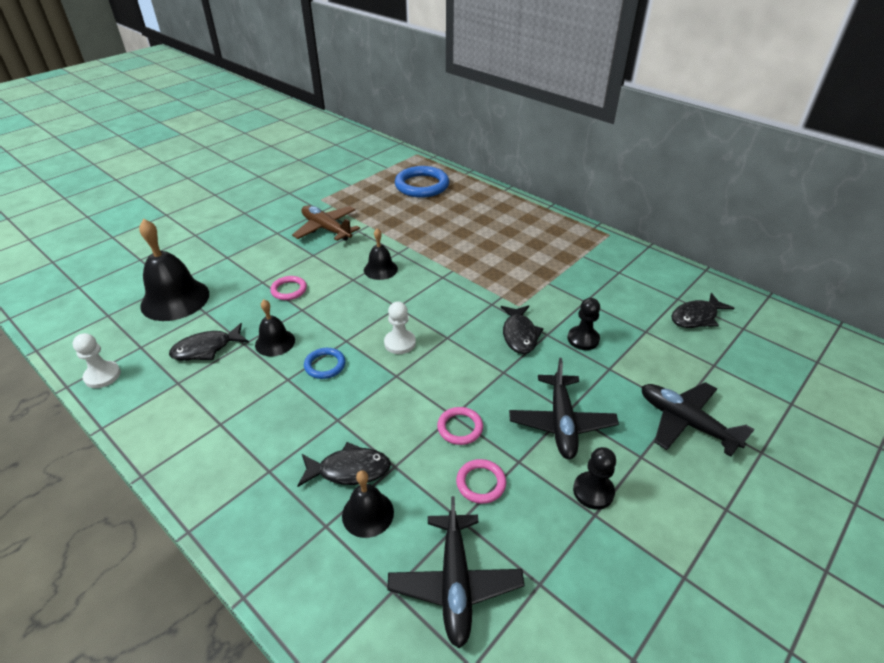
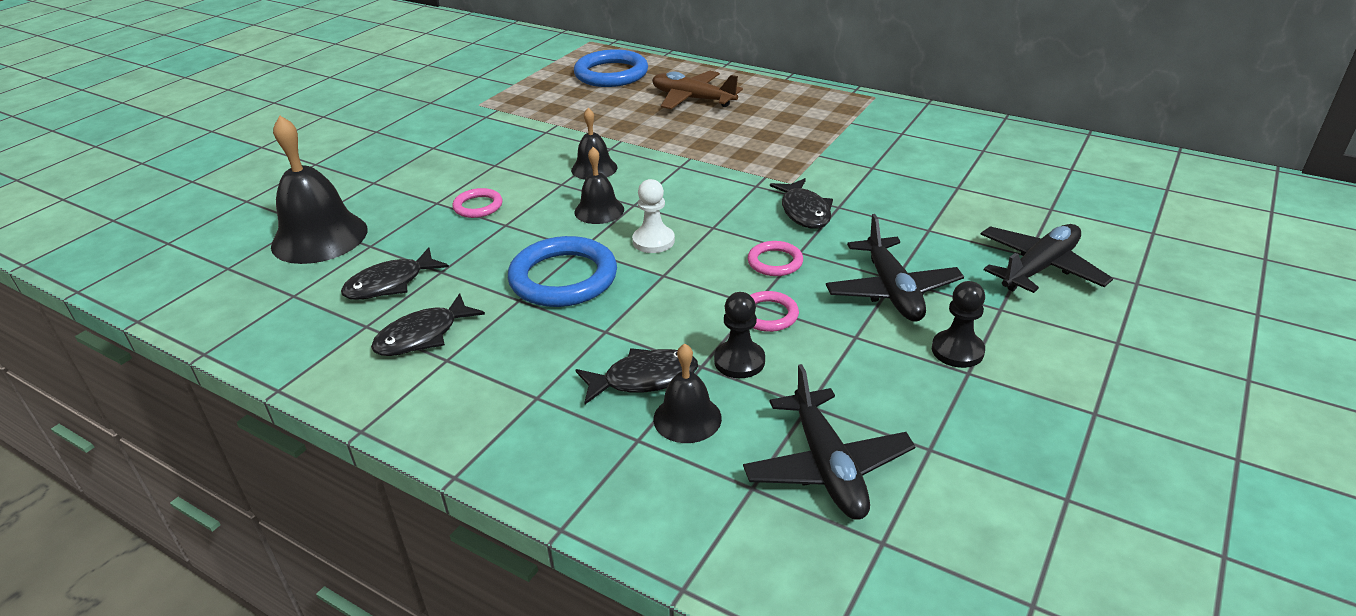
camera: 10 degrees left, 5 degrees down
white pawn [73,333,121,388] -> none
black bell [255,299,295,356] -> black bell moved to [574,147,624,224]
brown plane [292,205,360,241] -> brown plane moved to [652,71,743,109]
blue ring [304,348,345,379] -> blue ring [508,236,617,307], size x1.94
pink ring [456,459,506,504] -> pink ring moved to [748,241,803,276]
black pawn [568,298,600,350] -> black pawn moved to [714,292,765,378]
black plane [642,382,755,457] -> black plane turned 105 degrees clockwise [980,224,1113,293]
black fish [671,293,734,328] -> black fish moved to [371,293,485,356]

